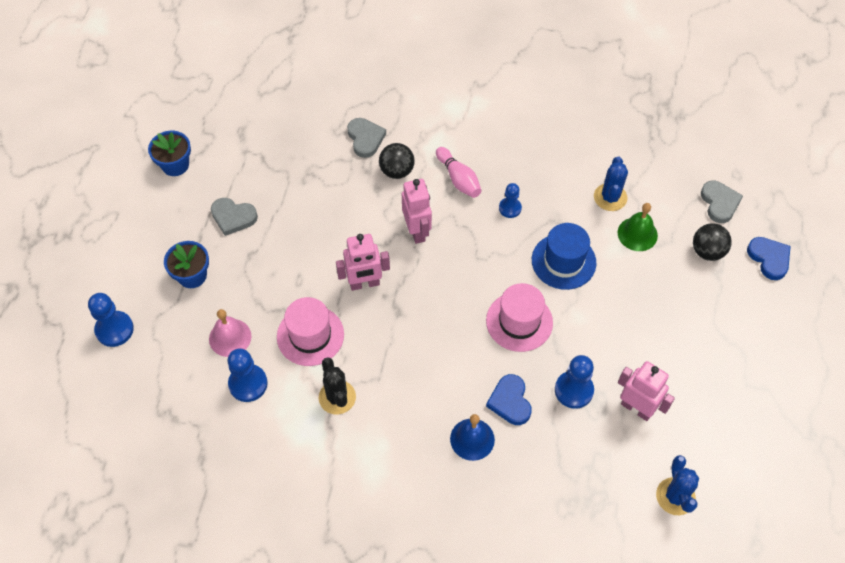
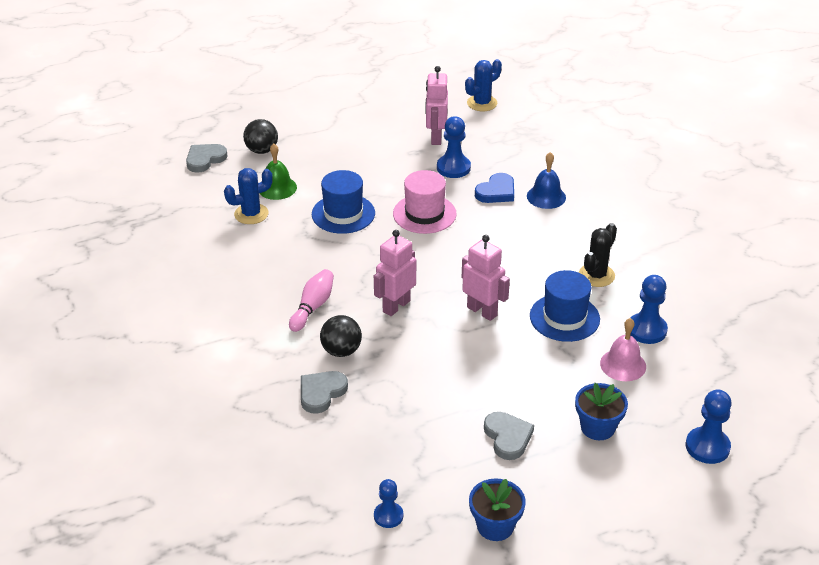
camera: 125 degrees left, 20 degrees down
pink hat [277,297,344,366] -> blue hat [530,270,600,342]
blue pawn [499,183,522,218] -> blue pawn moved to [374,479,403,528]
blue heart [747,237,791,280] -> none

